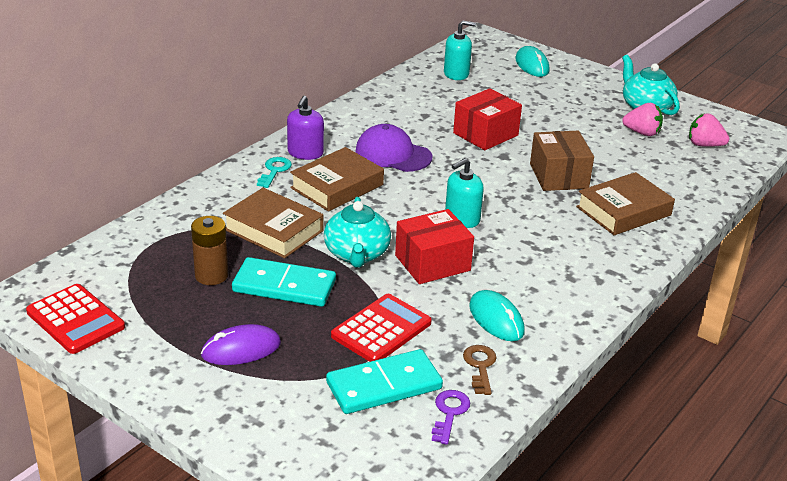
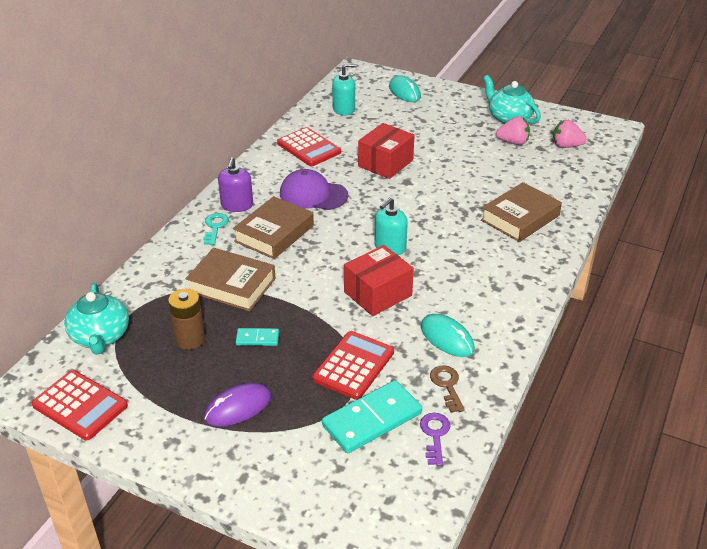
camera: 10 degrees left, 5 degrees up
turquoise domino [232,257,336,307] -> turquoise domino [236,328,279,346], size x0.49
turquoise teapot [324,197,391,268] -> turquoise teapot moved to [64,283,129,355]
brown box [530,131,594,191] -> none
none -> red calculator [277,127,341,166]

